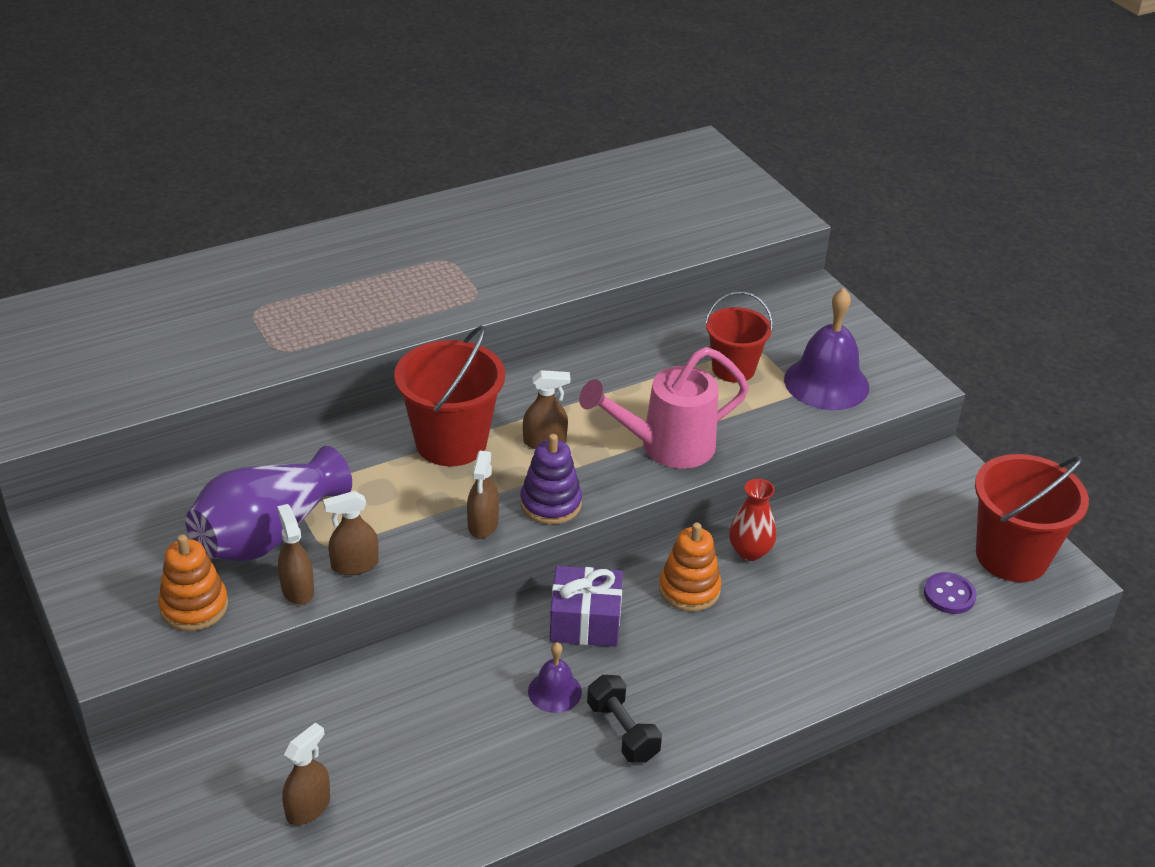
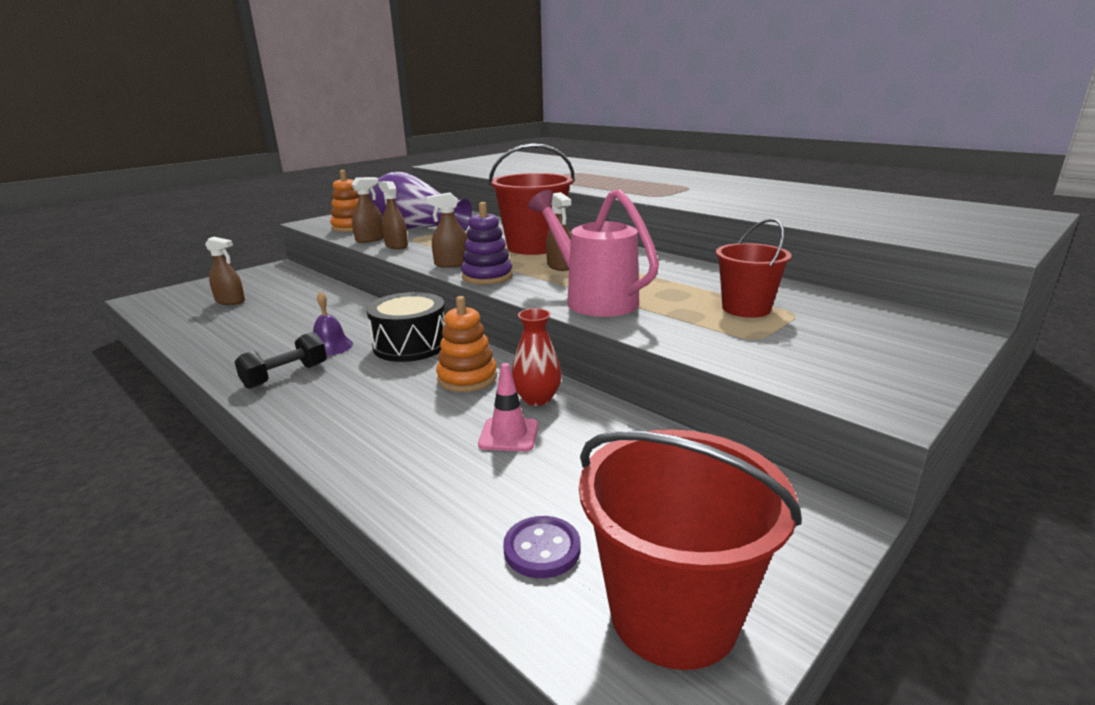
camera: 75 degrees right, 15 degrees down
purple gift [550,566,623,647] -> black drum [366,292,446,362]
purple bell [784,288,869,410] -> none
none -> pink traffic cone [478,363,538,451]

